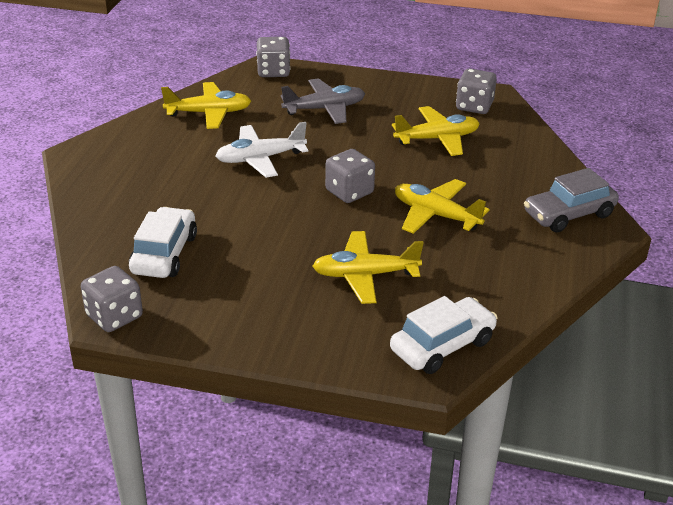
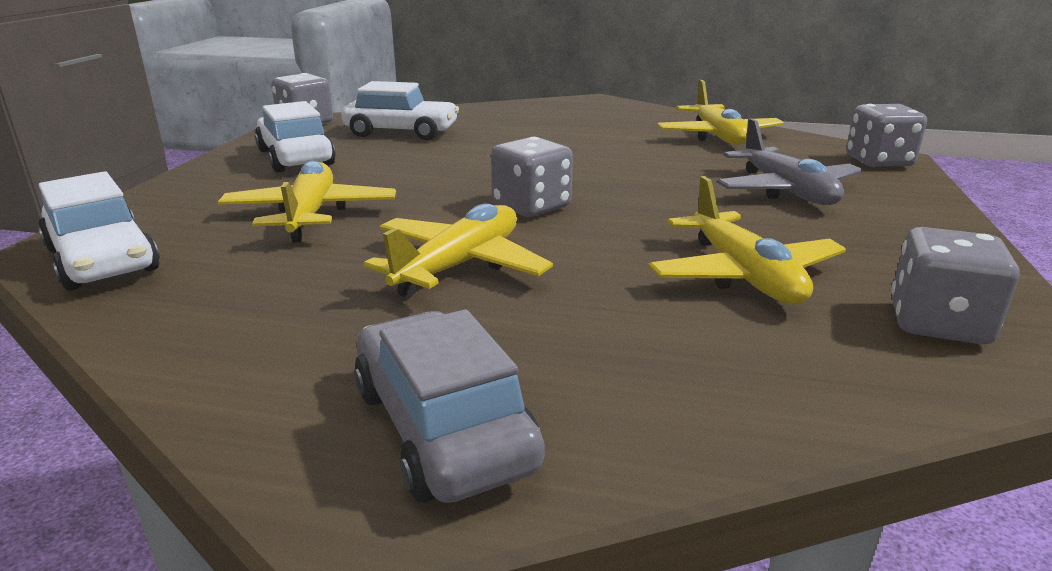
camera: 90 degrees right, 10 degrees down
white plane [216,122,308,178] -> none
none -> white car [255,101,336,172]

